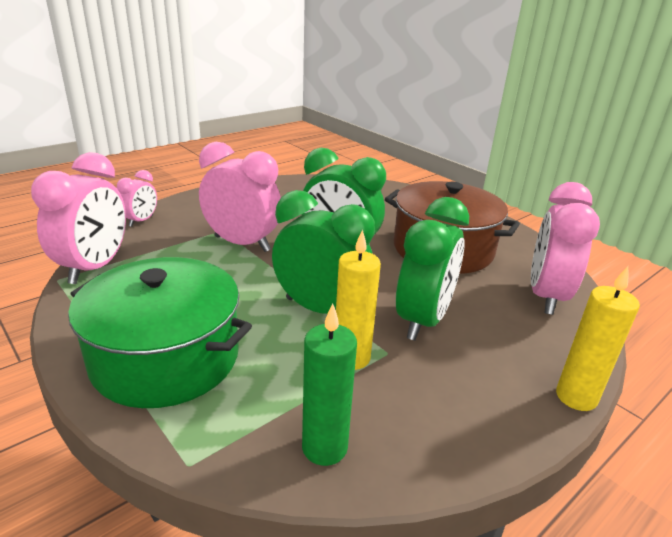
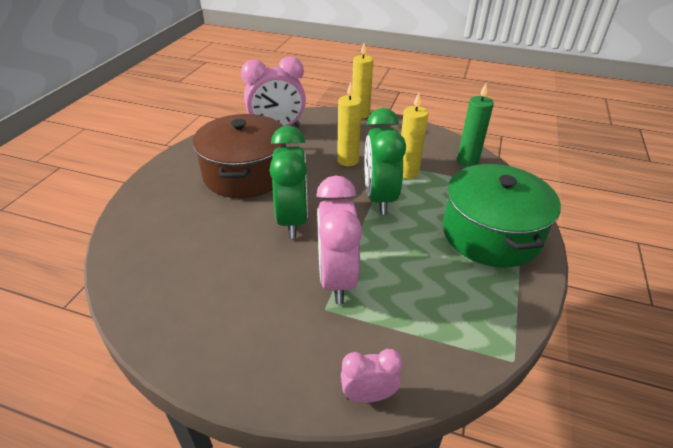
camera: 120 degrees left, 10 degrees up
pink clock [31,152,126,284] -> none
green clock [396,197,469,341] -> yellow candle [337,82,362,166]

